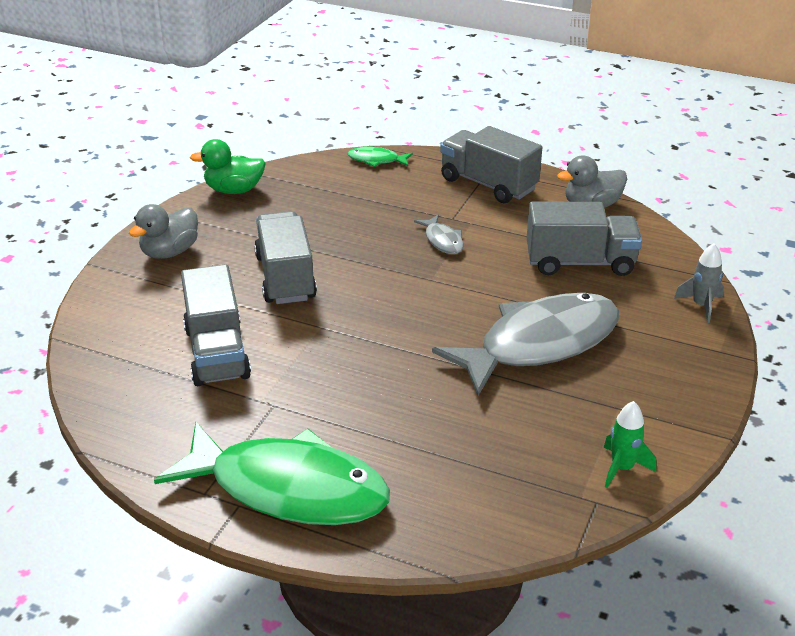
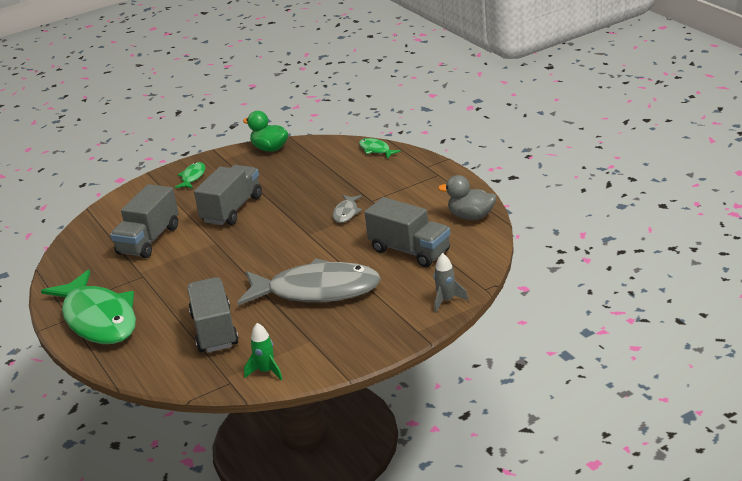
camera: 40 degrees right, 5 degrees down
grey duck [129,204,198,259] -> green fish [175,162,205,188]
grey truck [440,126,542,203] -> grey truck moved to [188,277,239,353]

